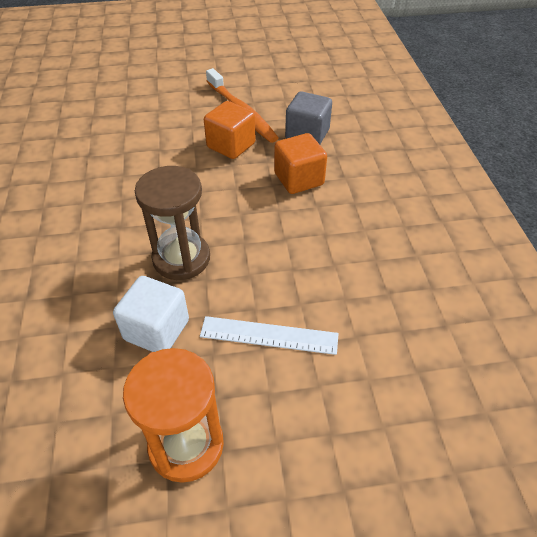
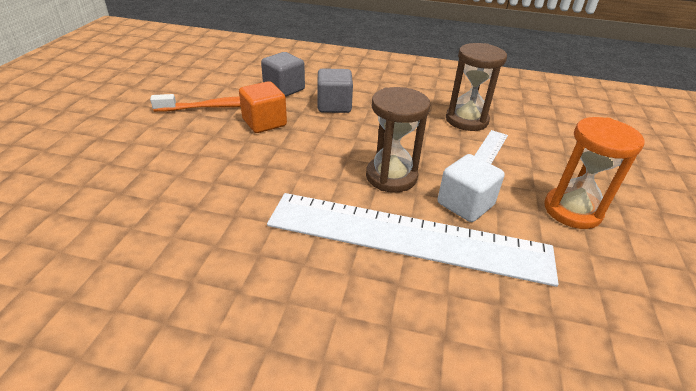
camera: 70 degrees left, 10 degrees down
orange cube [274,133,327,194] -> grey cube [317,68,353,113]
none -> white ruler [267,193,559,287]
none -> brown hourglass [446,43,507,131]

